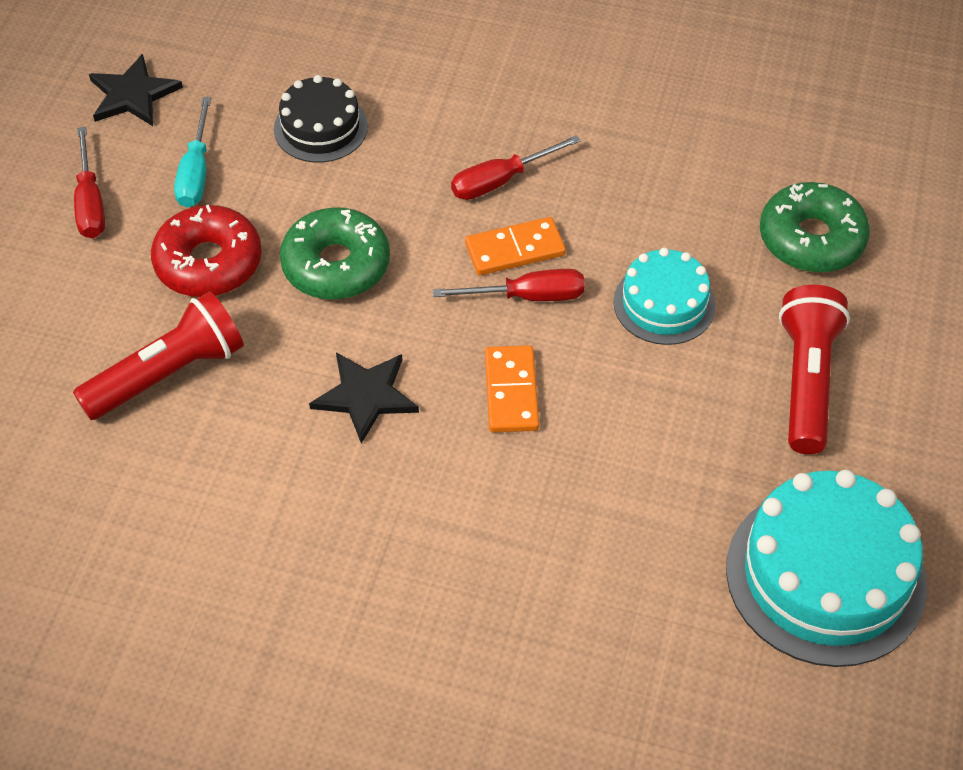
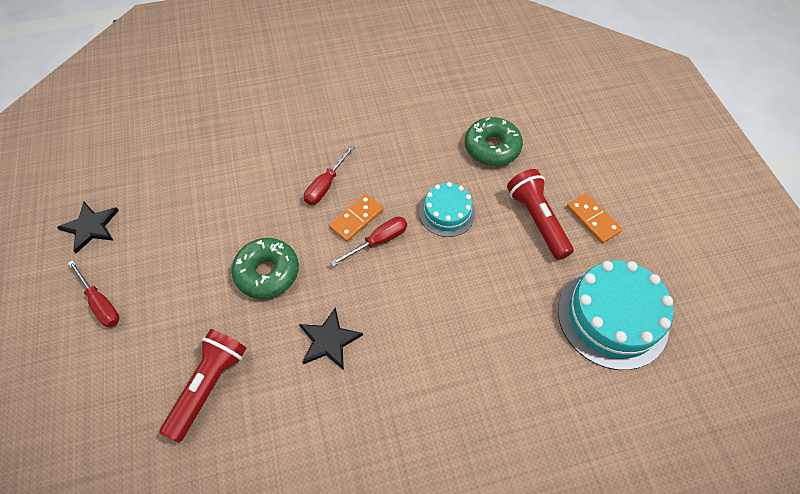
camera: 30 degrees left, 5 degrees up
red donut [151,205,262,297] -> none
turquoise screwdriver [174,97,211,207] -> none
black cake [274,75,368,163] -> none
orange domino [485,345,539,432] -> orange domino moved to [567,193,622,244]

